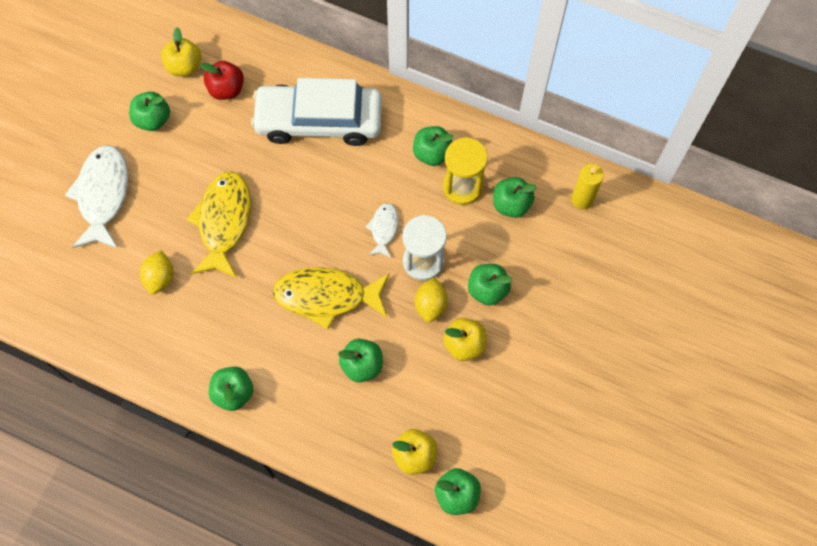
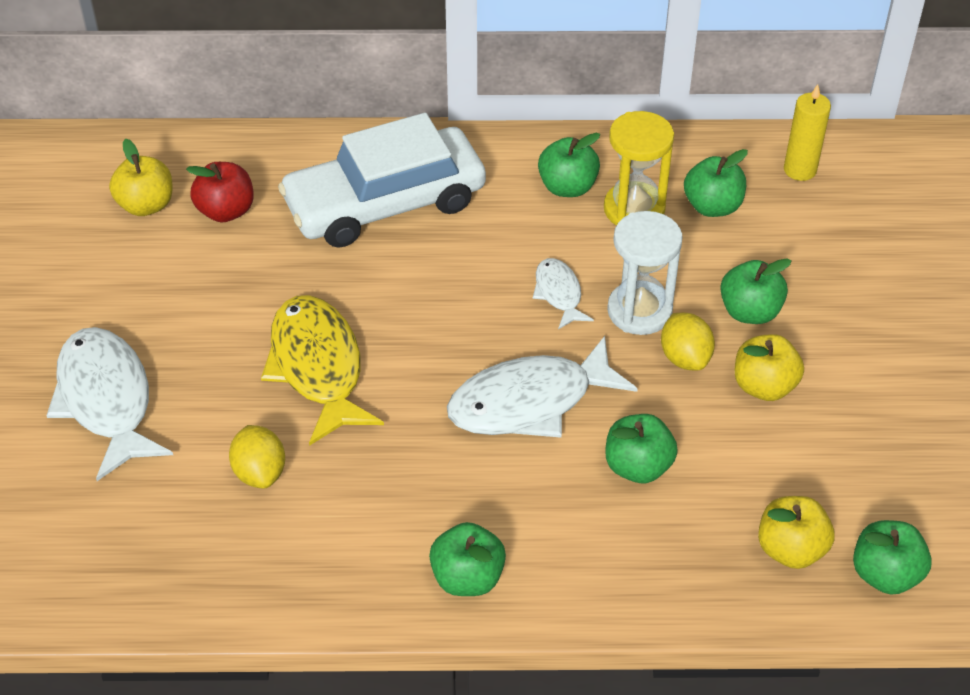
camera: 25 degrees left, 20 degrees down
green apple [129,92,170,131] -> none
yellow fish [272,267,390,330] -> white fish [447,336,638,438]

